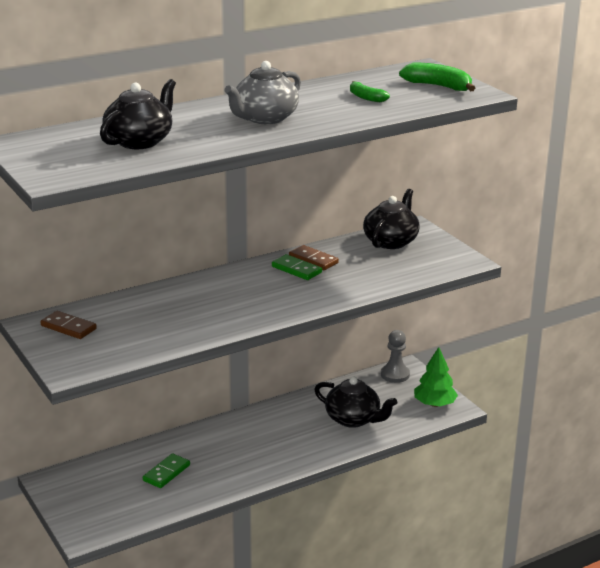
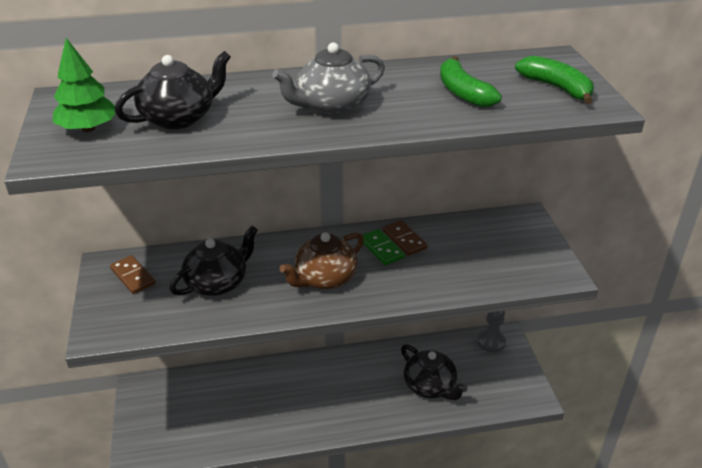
camera: 20 degrees right, 10 degrees up
green domino [143,453,190,488] -> none
green banana [350,81,390,102] -> green banana [440,56,502,107], size x1.60
black teapot [363,189,420,249] -> black teapot moved to [169,226,258,296]
green tree [414,347,458,407] -> green tree moved to [53,38,115,132]
none -> brown teapot [280,232,364,289]

